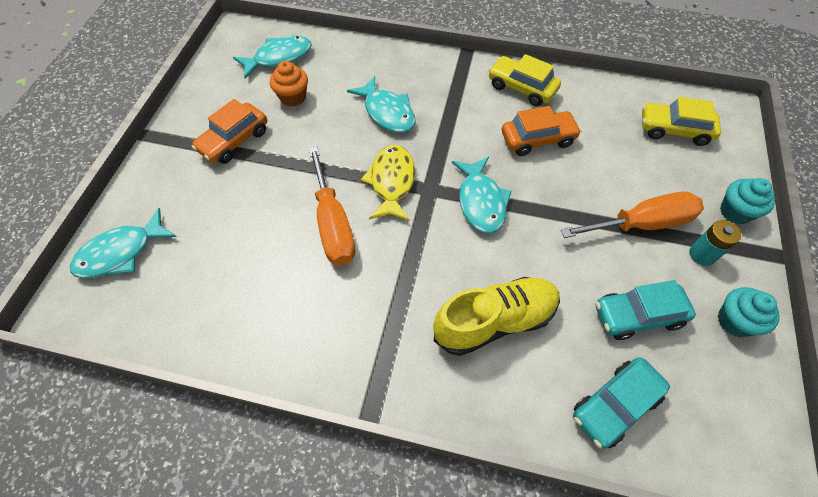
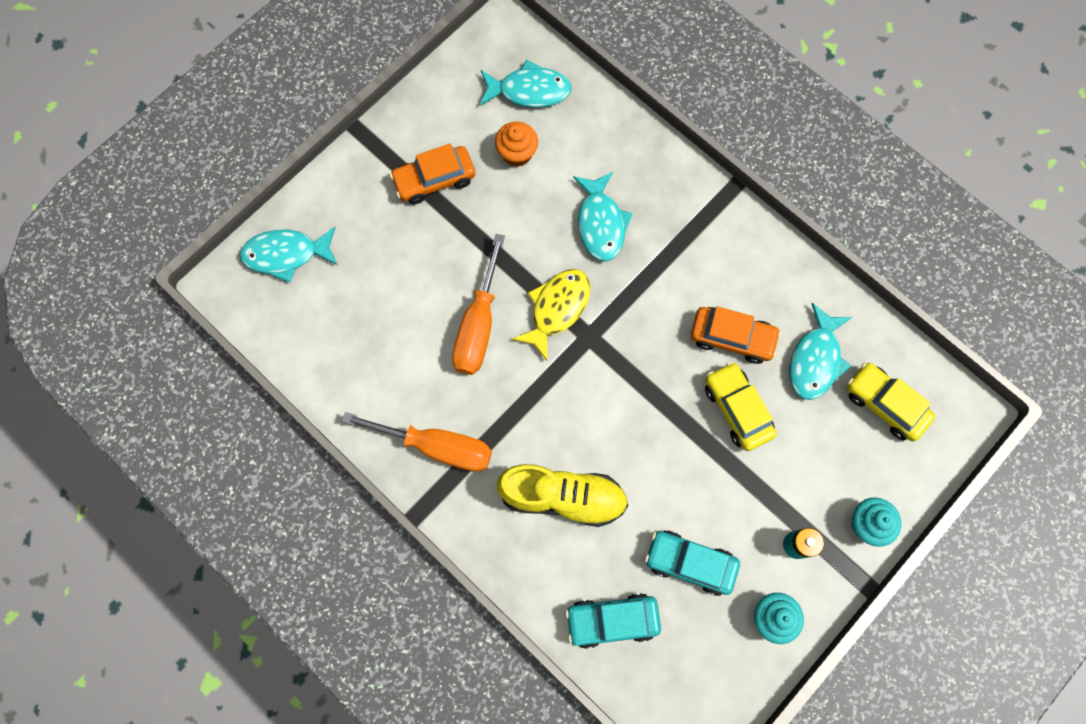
camera: 30 degrees right, 15 degrees up
turquoise fish [452,157,512,234] -> turquoise fish moved to [790,303,852,400]
yellow car [488,54,561,106] -> yellow car moved to [705,362,776,451]
orange screwdriver [561,192,704,238] -> orange screwdriver moved to [341,412,492,472]

